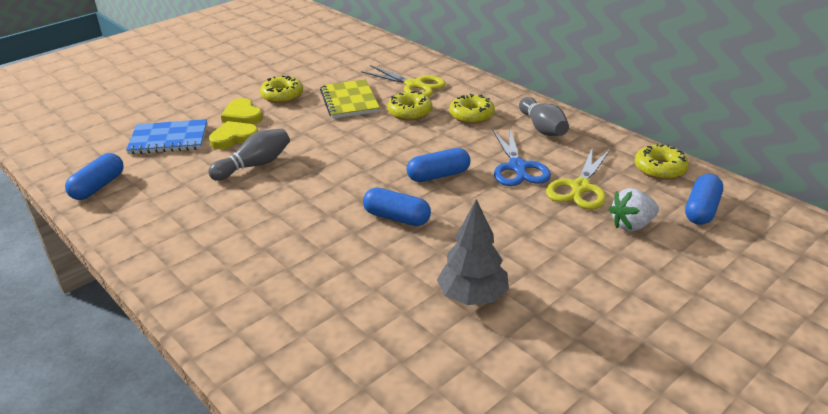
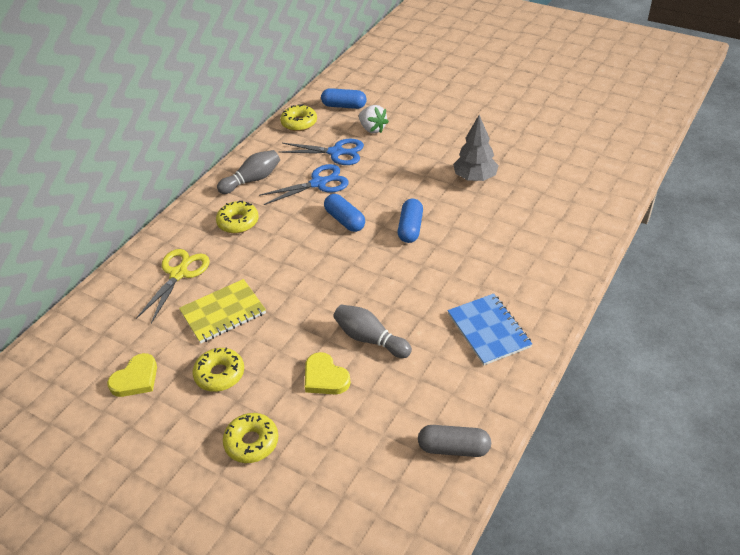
camera: 105 degrees left, 10 degrees up
blue capsule [65,153,124,200] -> grey capsule [418,425,491,457]
blue notebook [126,119,207,154] -> blue notebook moved to [448,294,532,365]
yellow heart [221,98,263,124] -> yellow heart moved to [107,353,157,397]
yellow donut [388,91,432,121] -> yellow donut moved to [223,413,278,463]
yellow scissors [546,147,610,209] -> blue scissors [279,139,364,165]

